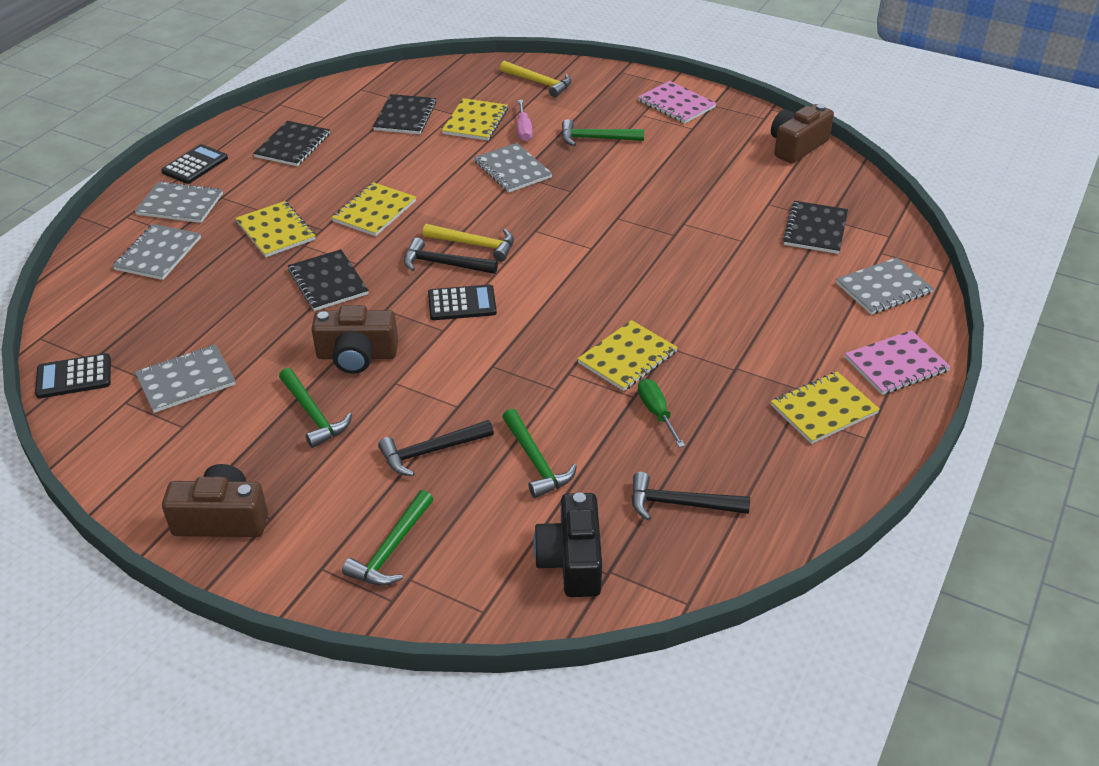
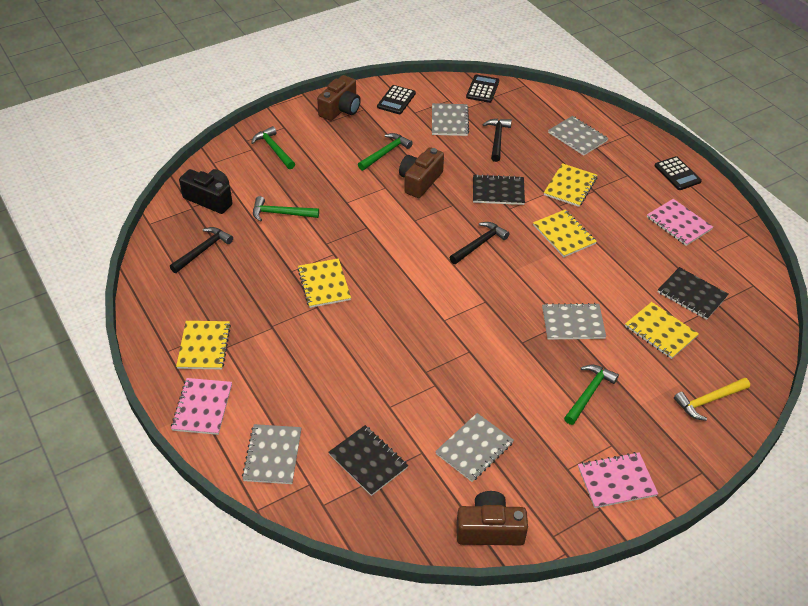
camera: 120 degrees right, 5 degrees up
grey notebook [135,181,223,223] -> grey notebook moved to [435,413,514,482]
yellow notebook [235,201,316,257] -> yellow notebook turned 60 degrees counterclockwise [544,163,597,207]
black notebook [253,121,330,166] -> pink notebook [647,199,713,246]
green hammer [279,368,352,448] -> green hammer turned 135 degrees clockwise [358,133,413,171]
black hammer [378,420,494,476] -> black hammer moved to [482,119,512,162]
yellow hammer [423,224,514,262] -> none
black calculator [428,284,497,320] -> black calculator moved to [377,85,416,114]
pink screwdriver [517,100,533,141] -> none
green screwdriver [638,378,685,448] -> none
brown camera [771,104,834,164] -> brown camera turned 75 degrees counterclockwise [456,491,528,545]

